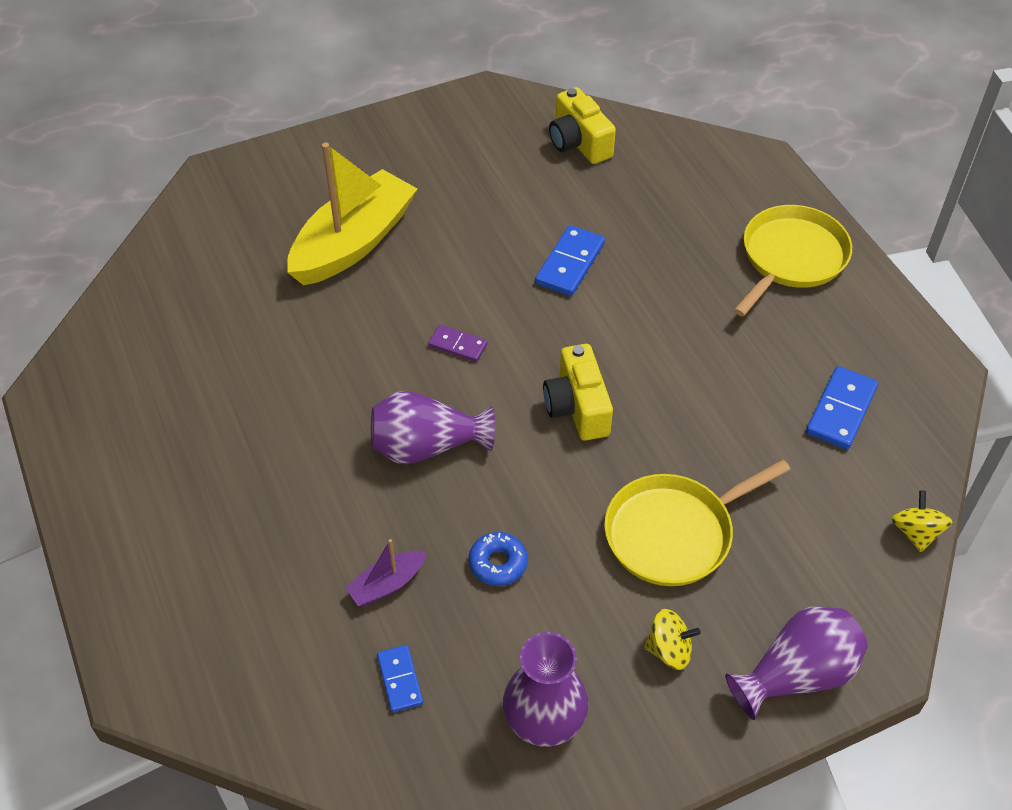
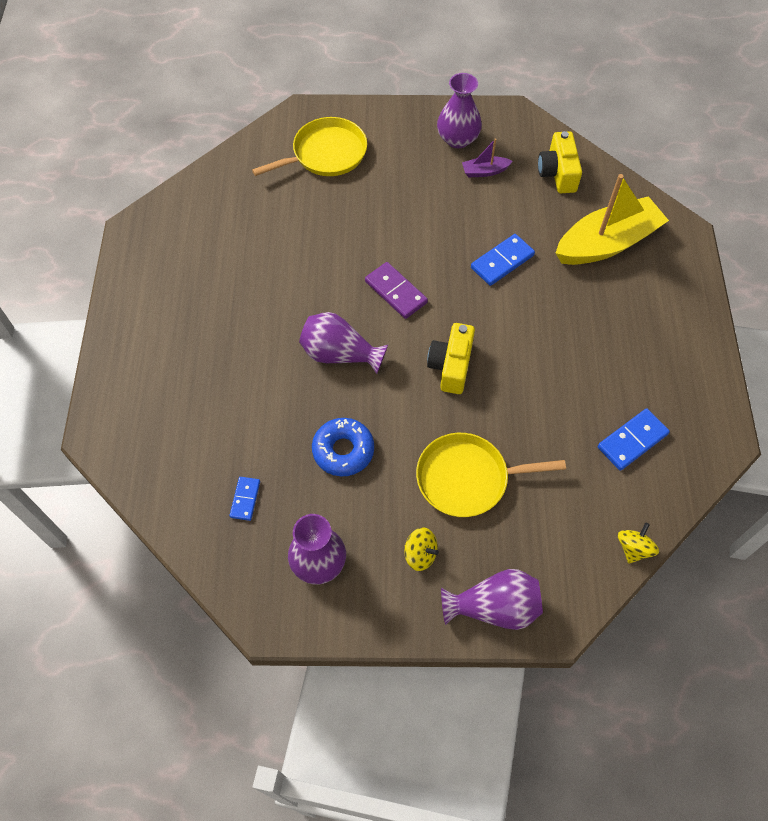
camera: 25 degrees right, 10 degrees up
yellow boat [287,143,417,285] -> yellow boat moved to [556,174,669,265]
purple boat [345,539,427,606] -> purple boat moved to [462,138,513,177]
purple domino [428,325,487,362] -> purple domino [365,262,428,319], size x1.61
blue donut [469,532,528,586] -> blue donut [312,418,374,476], size x1.52
yellow pan [734,205,852,316] -> yellow pan moved to [252,117,367,176]
none -> purple vase [437,73,482,148]

